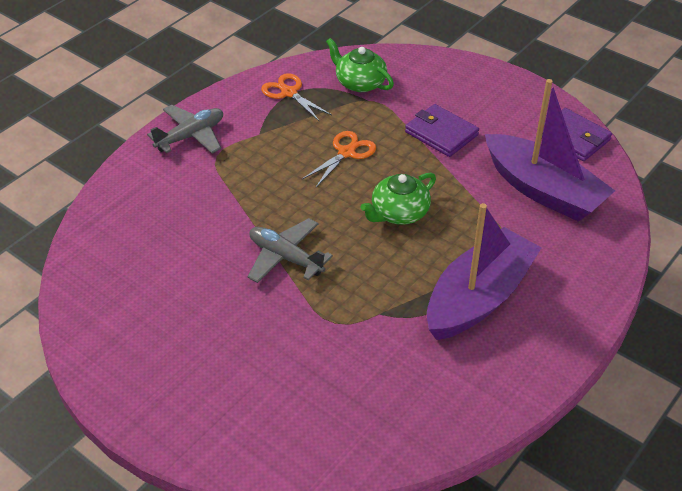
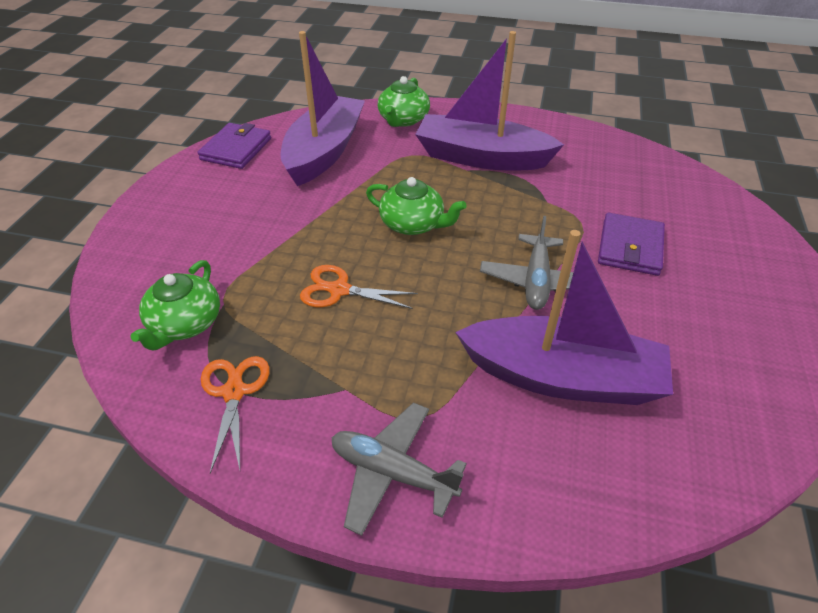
camera: 115 degrees left, 0 degrees up
orange scissors [261,73,332,122] -> orange scissors turned 150 degrees clockwise [201,356,270,473]
purple wallet [405,104,479,157] -> purple wallet moved to [598,213,665,276]
none -> green teapot [378,76,430,127]
none -> purple boat [455,230,673,405]

